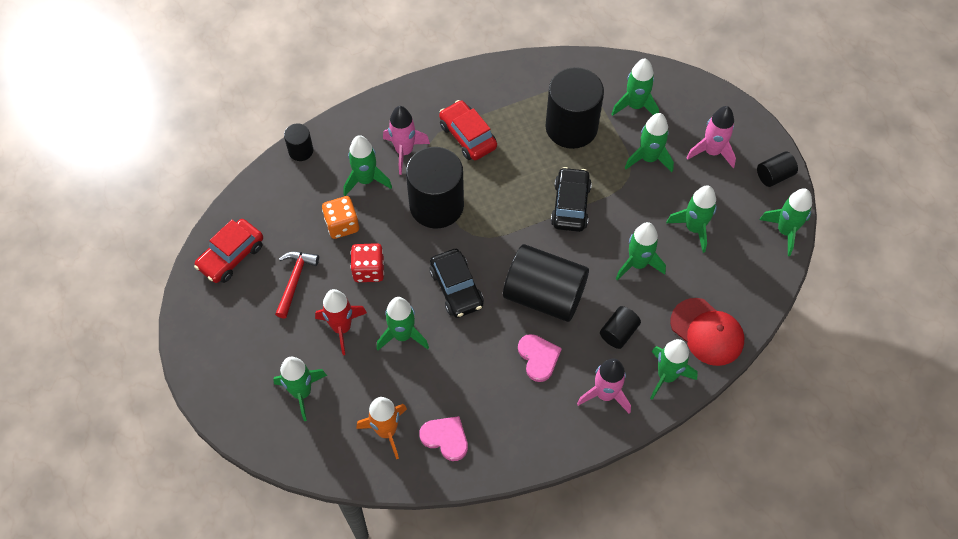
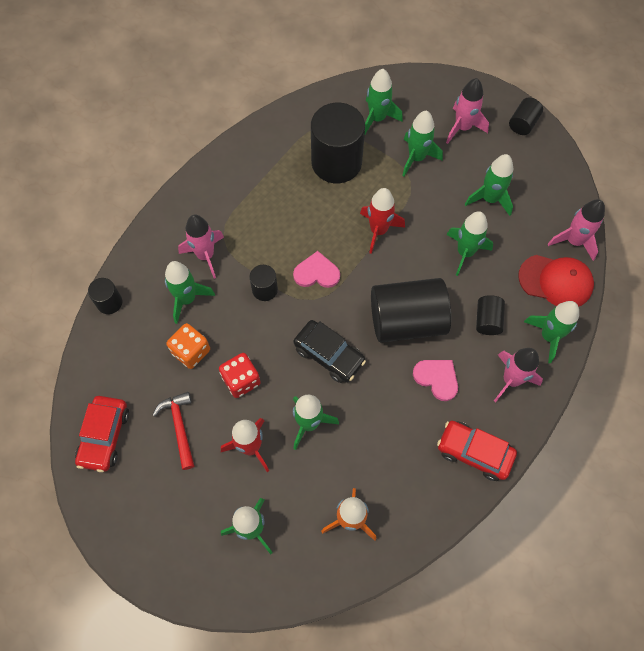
camera: 30 degrees left, 5 degrees up
black cylinder [406,147,464,229] -> black cylinder [249,265,278,301], size x0.47
pink heart [419,416,468,461] -> pink heart moved to [293,251,340,288]
red car [439,100,497,160] -> red car moved to [437,421,517,481]
black car [551,167,592,232] -> red rocket [360,188,405,254]
green rocket [759,188,812,256] -> none
none -> pink rocket [548,199,605,261]

